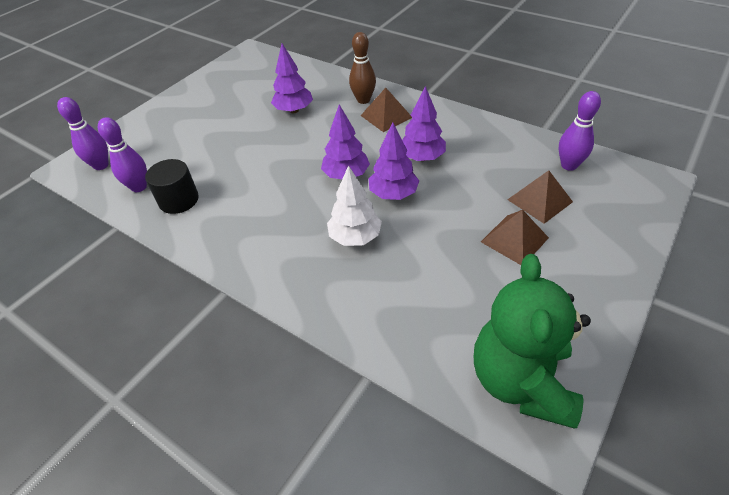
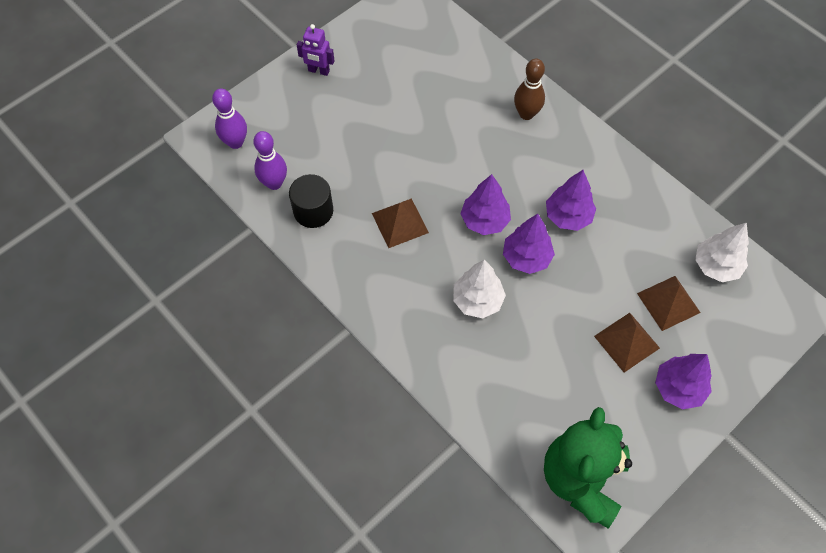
camera: 10 degrees right, 15 degrees up
purple tree [271,44,313,113] -> purple tree moved to [655,354,712,409]
brown pyramid [360,88,412,132] -> brown pyramid moved to [372,199,429,248]
purple bowling pin [559,91,601,171] -> white tree [695,222,749,282]
none -> purple robot [297,24,334,76]

